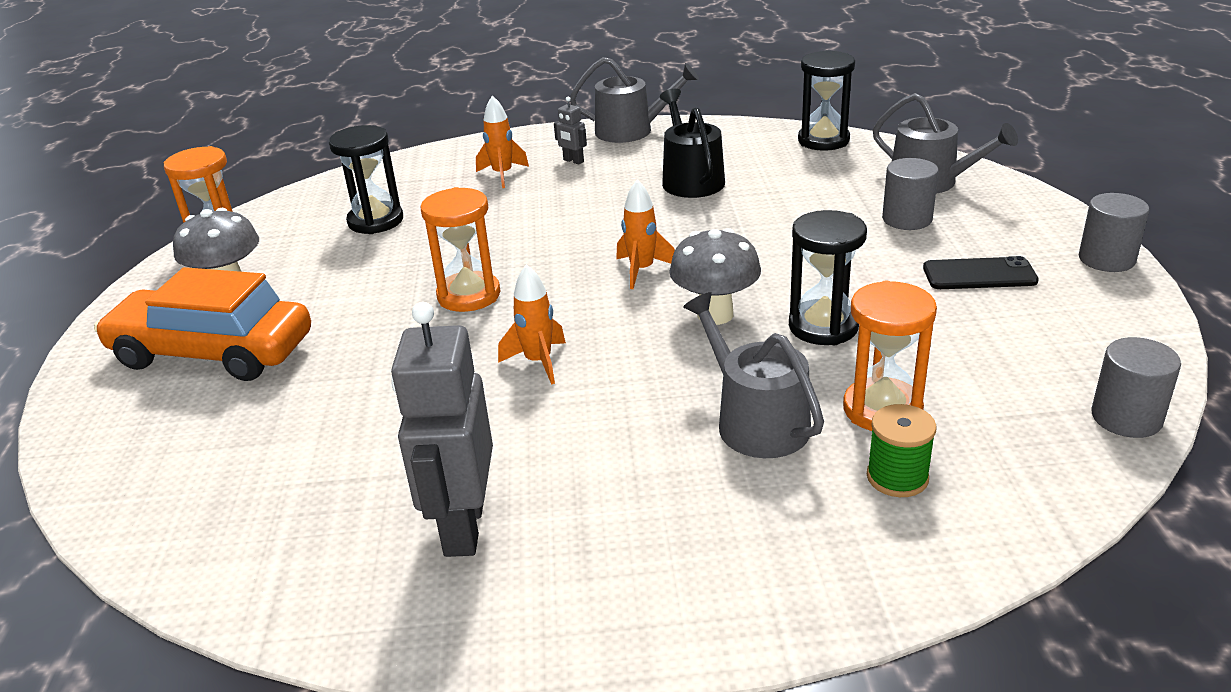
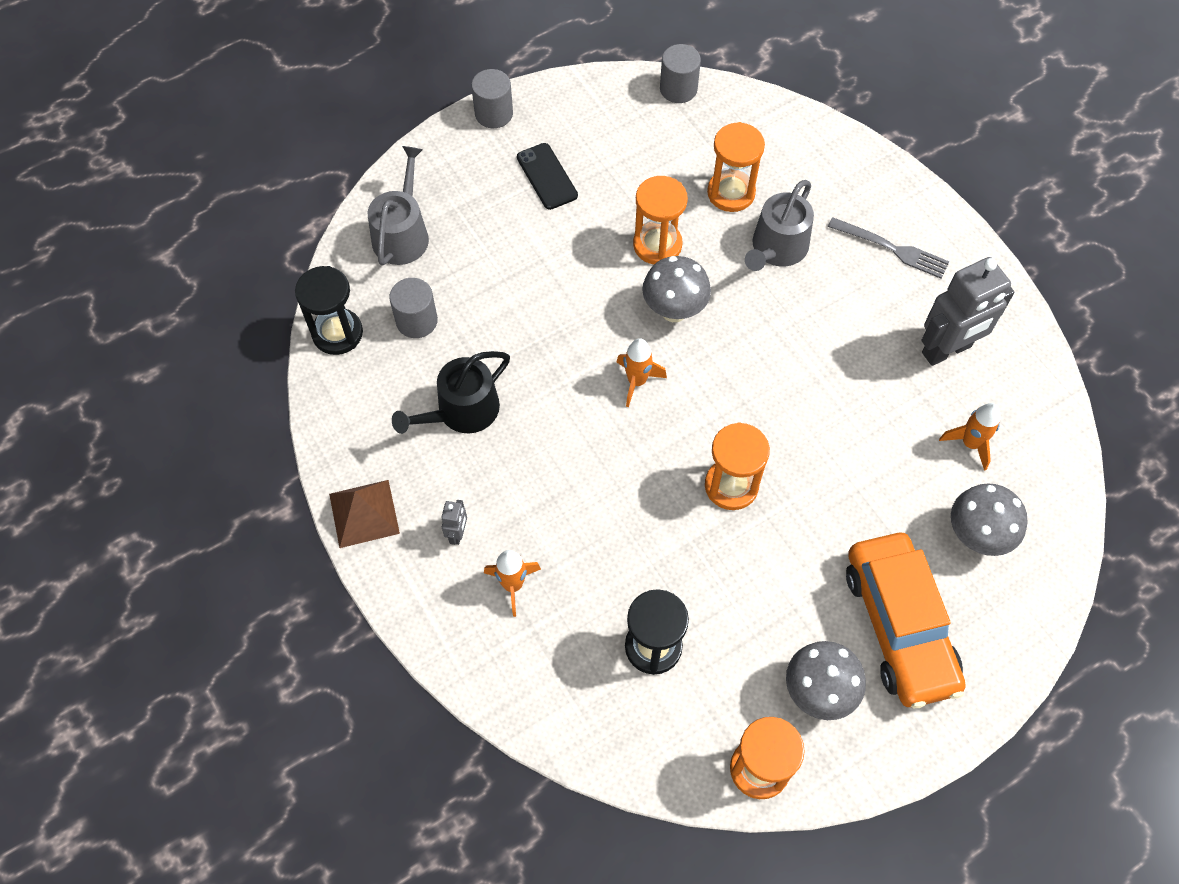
camera: 120 degrees left, 30 degrees up
orange rocket [498,264,566,384] -> orange rocket moved to [939,403,1000,471]
grey watering can [570,57,699,143] -> brown pyramid [329,480,400,548]
black hourglass [789,210,867,345] -> orange hourglass [633,176,688,264]
green spool [867,404,937,497] -> none
grey cylinder [882,158,939,230] -> grey cylinder moved to [389,278,438,338]
none -> grey fork [828,217,950,279]
none -> grey mushroom [951,483,1028,556]

